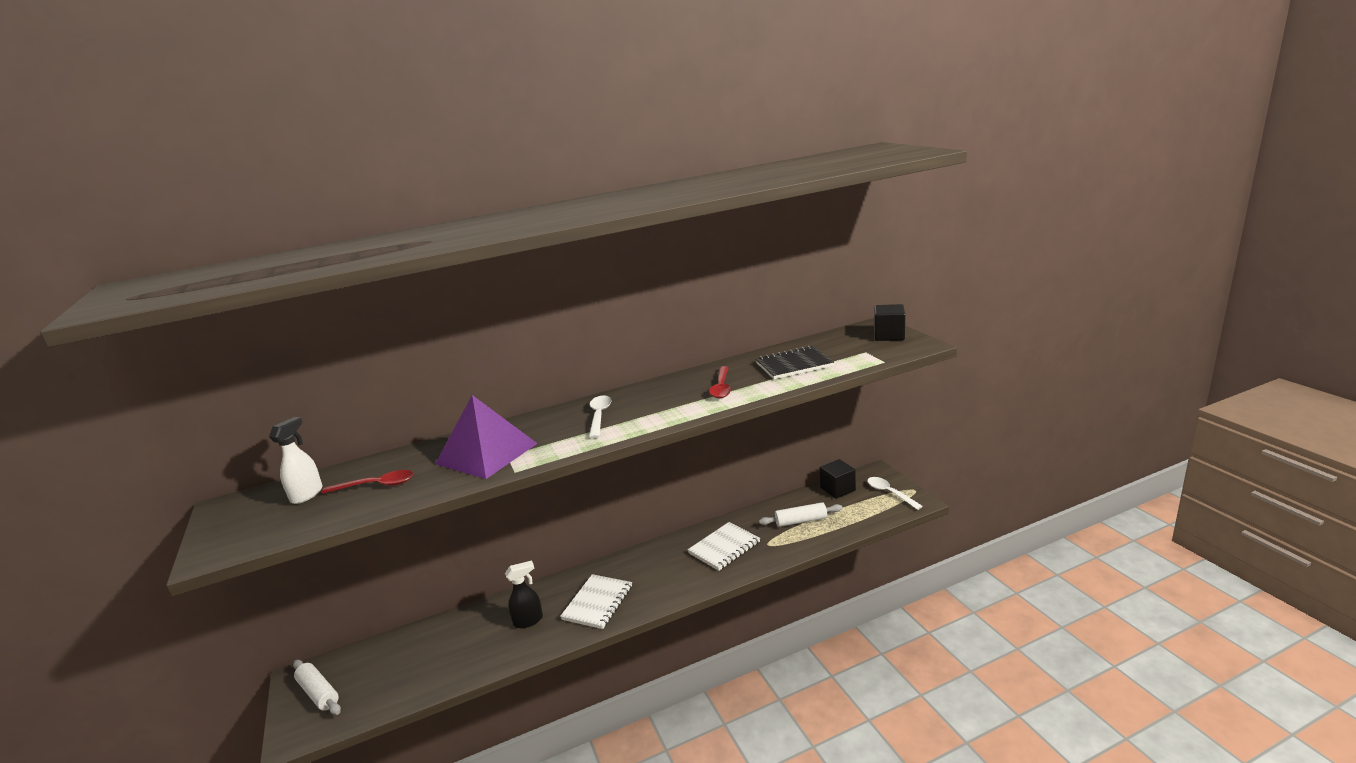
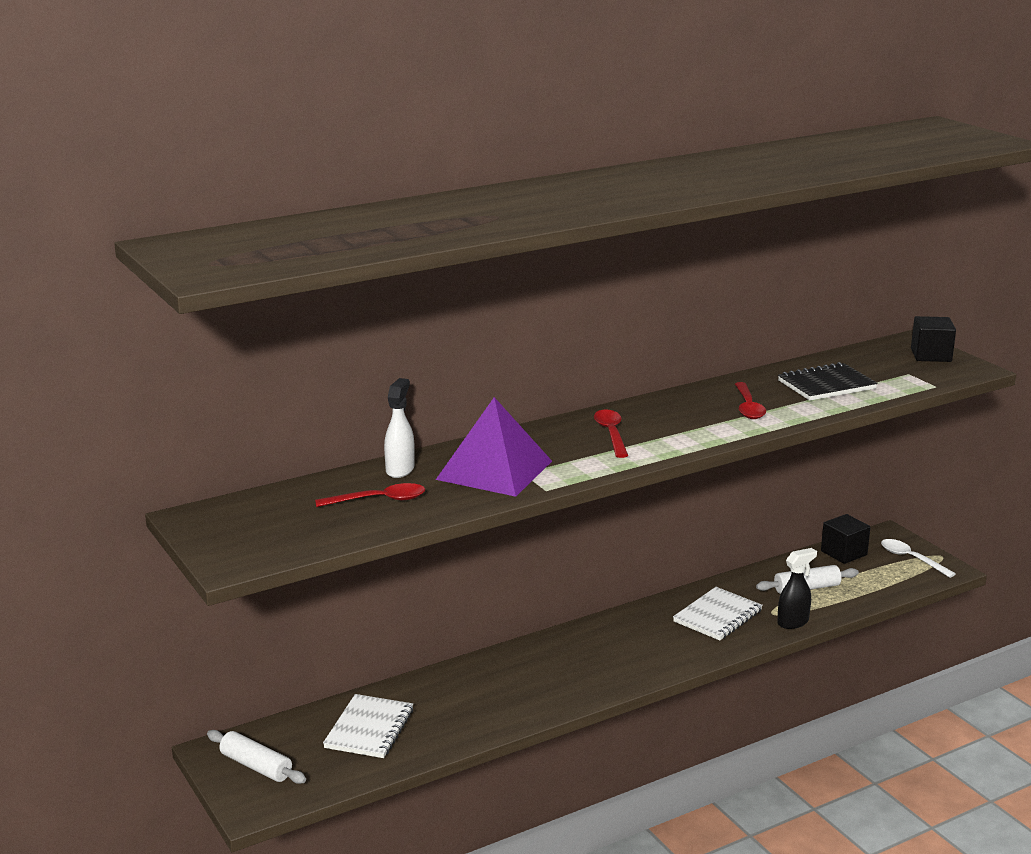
camera: 10 degrees left, 0 degrees up
white spray bottle [269,417,322,504] -> white spray bottle moved to [384,378,415,478]
black spray bottle [505,561,543,628] -> black spray bottle moved to [777,548,817,629]
white notebook [560,574,632,629] -> white notebook moved to [323,694,413,758]
white spoon [589,395,612,438] -> red spoon [594,410,628,458]

